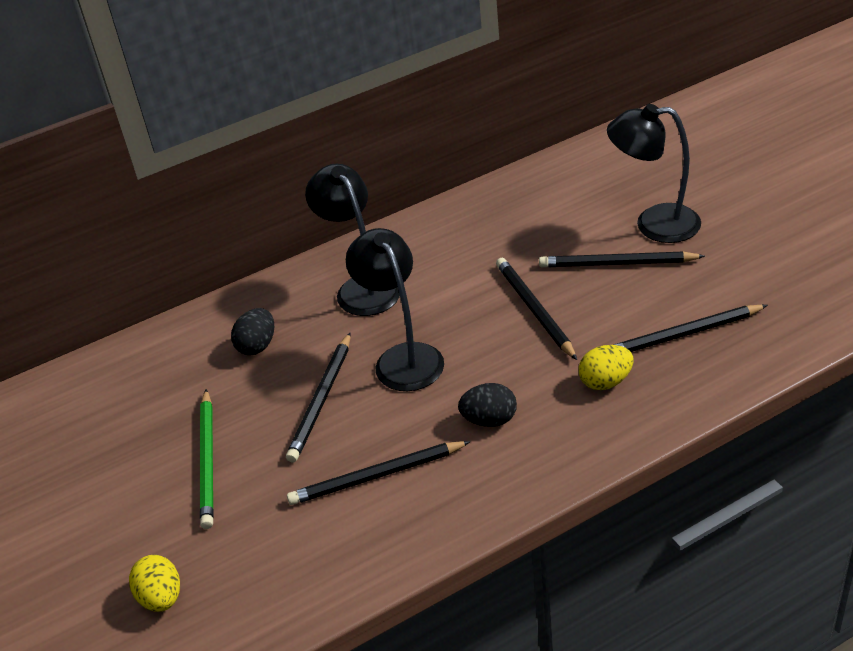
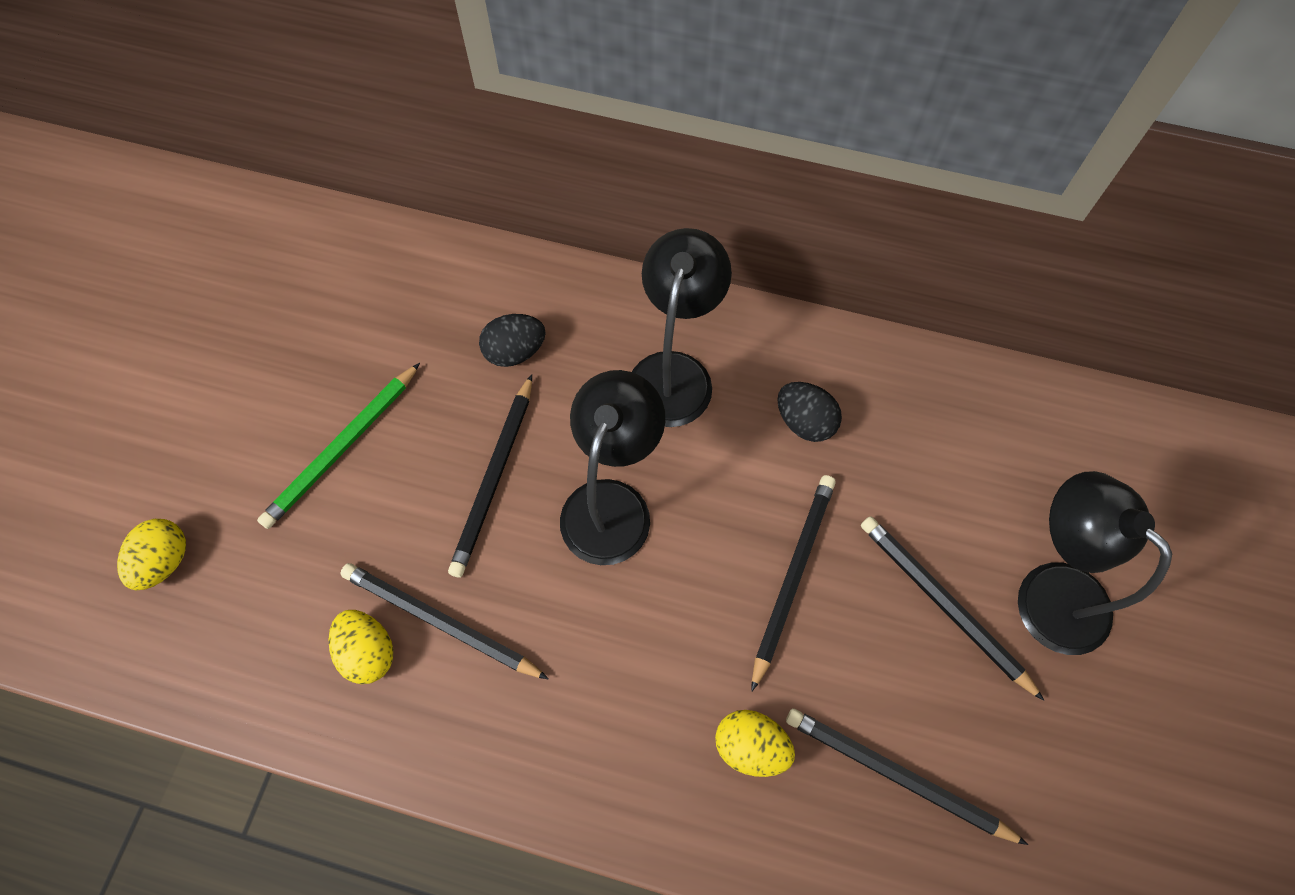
camera: 40 degrees right, 25 degrees up
black pencil [286,332,351,462] -> black pencil turned 45 degrees counterclockwise [448,374,532,577]
black egg [458,383,517,427] -> black egg moved to [777,382,842,442]
none -> yellow egg [329,610,393,684]

